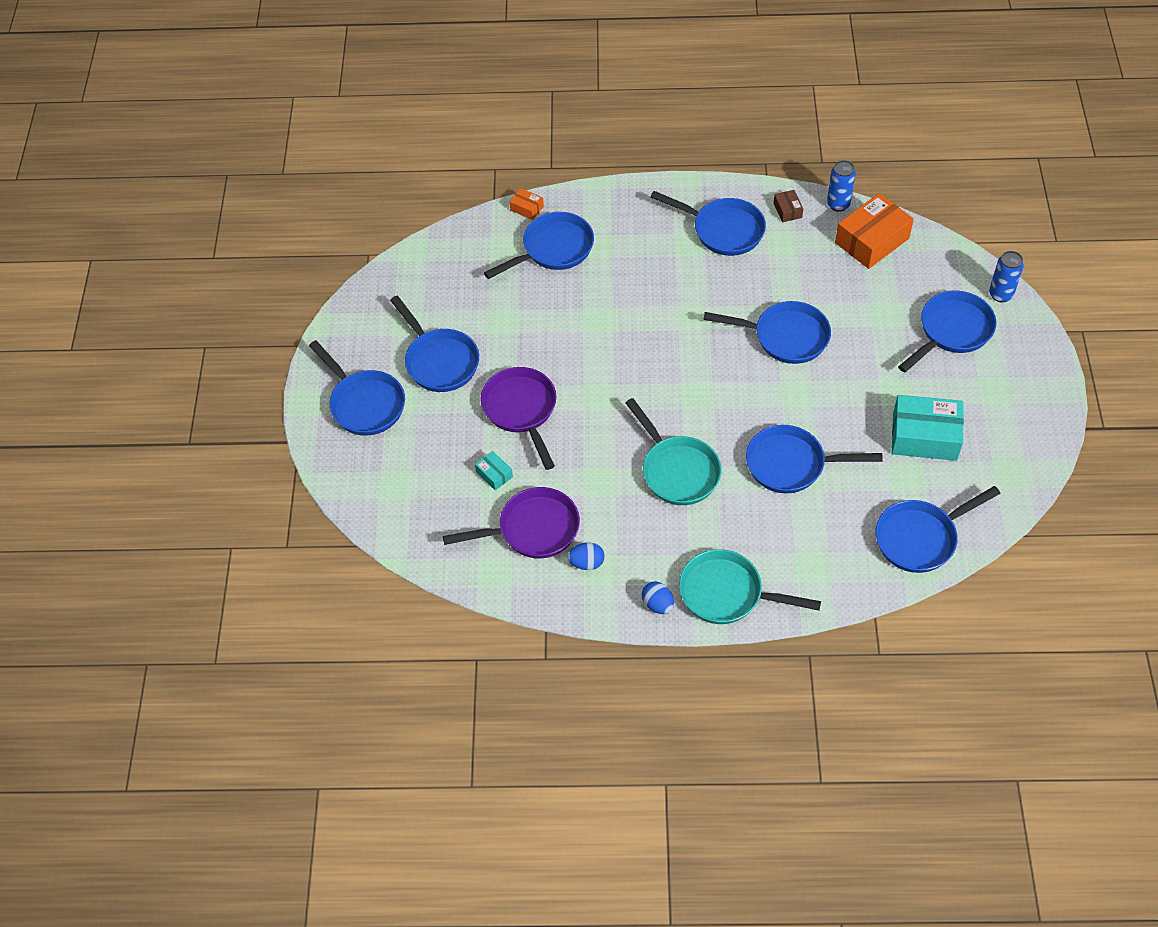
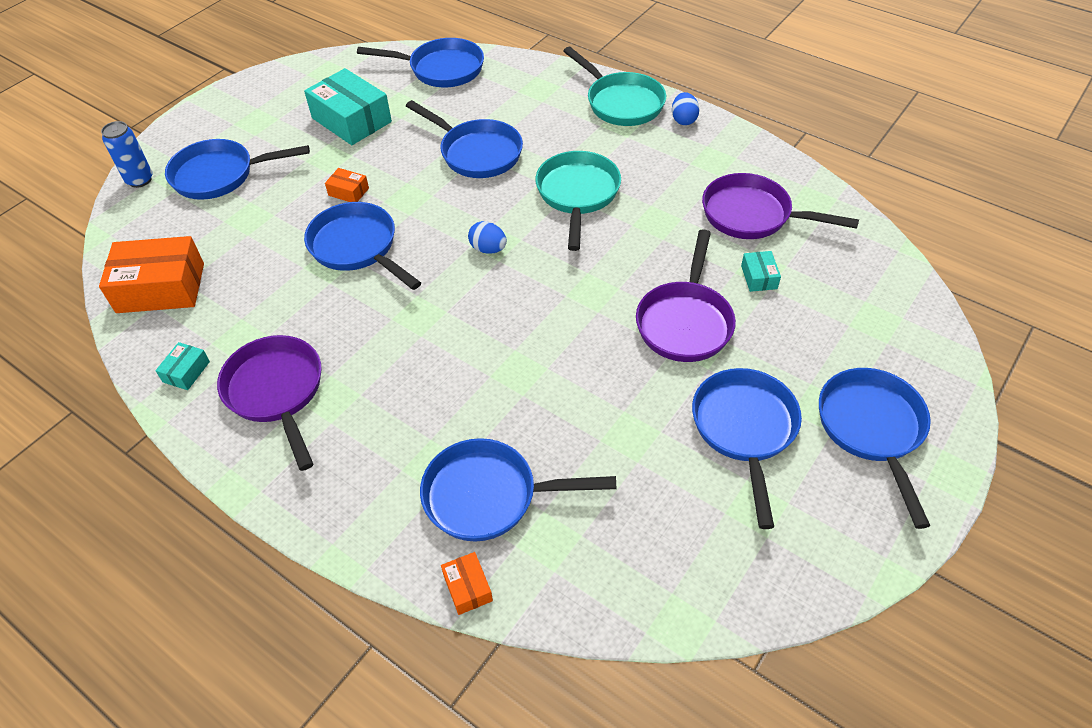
camera: 145 degrees left, 5 degrees down
blue egg [567,542,604,570] -> blue egg moved to [468,221,507,254]
blue pan [650,191,766,256] -> purple pan [217,335,322,471]
brown box [774,190,803,222] -> turquoise box [155,342,210,390]
blue can [827,160,856,212] -> none
none -> orange box [325,168,369,202]

